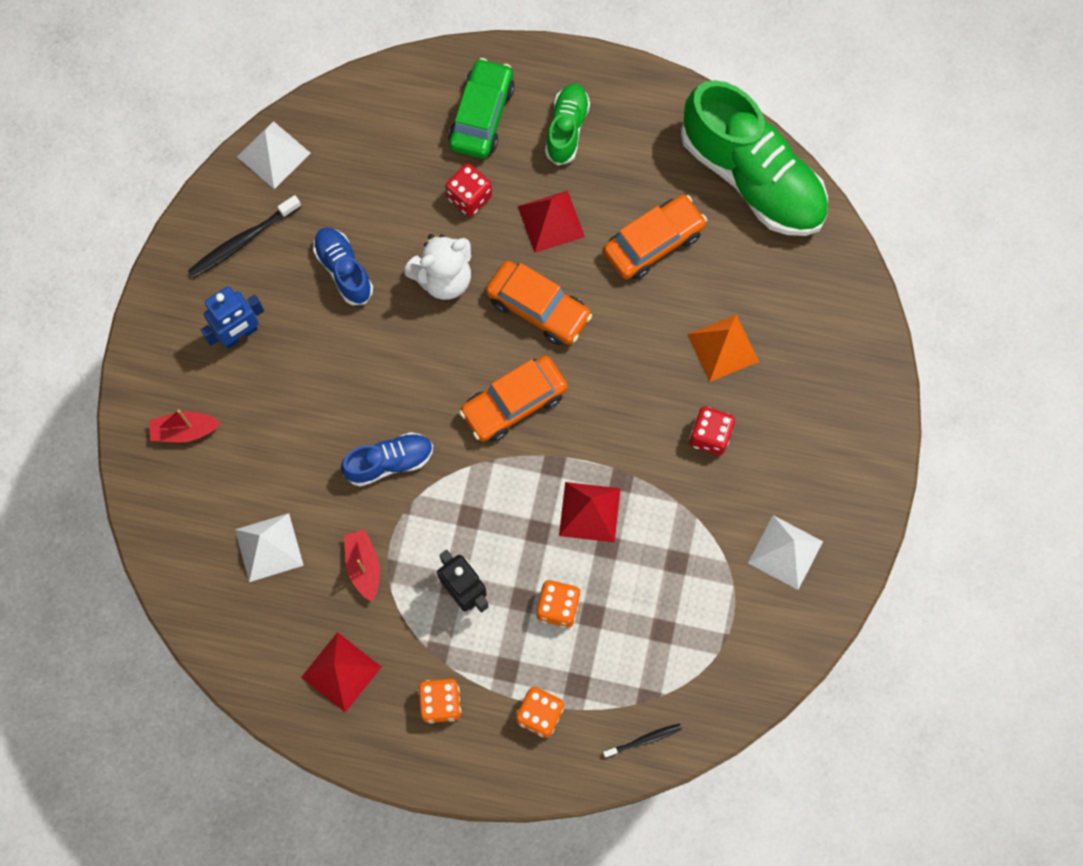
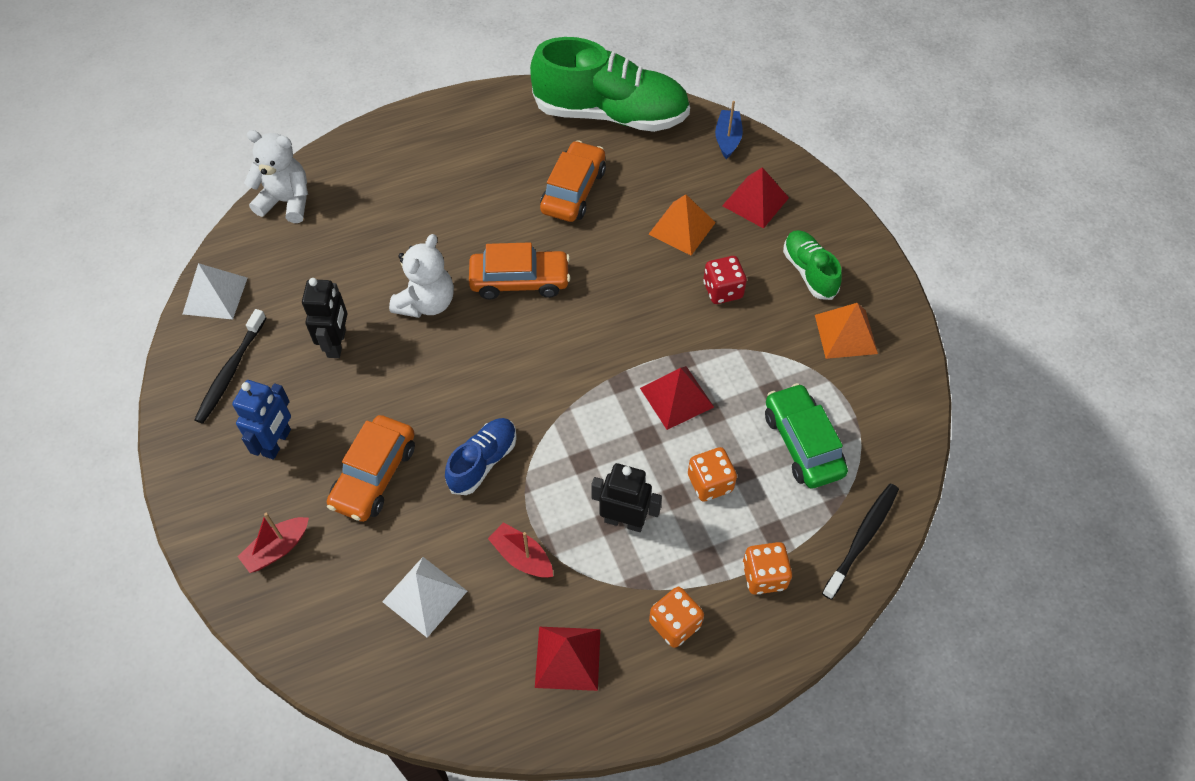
camera: 35 degrees left, 15 degrees down
blue shoe [313,227,373,305] -> black robot [302,278,347,358]
red dice [445,163,492,216] -> none
green car [448,58,515,158] -> green car moved to [765,383,848,488]
orange car [459,356,568,442] -> orange car moved to [327,415,415,522]
red pyramid [518,191,585,253] -> red pyramid moved to [722,167,789,229]
green shoe [545,84,590,166] -> green shoe moved to [783,230,842,300]
black toothbrush [603,723,682,758] -> black toothbrush [822,484,899,600], size x1.72
white pyramid [748,515,823,590] -> orange pyramid [815,303,878,359]
none -> white teddy bear [244,130,308,223]
none -> blue boat [715,101,743,159]

